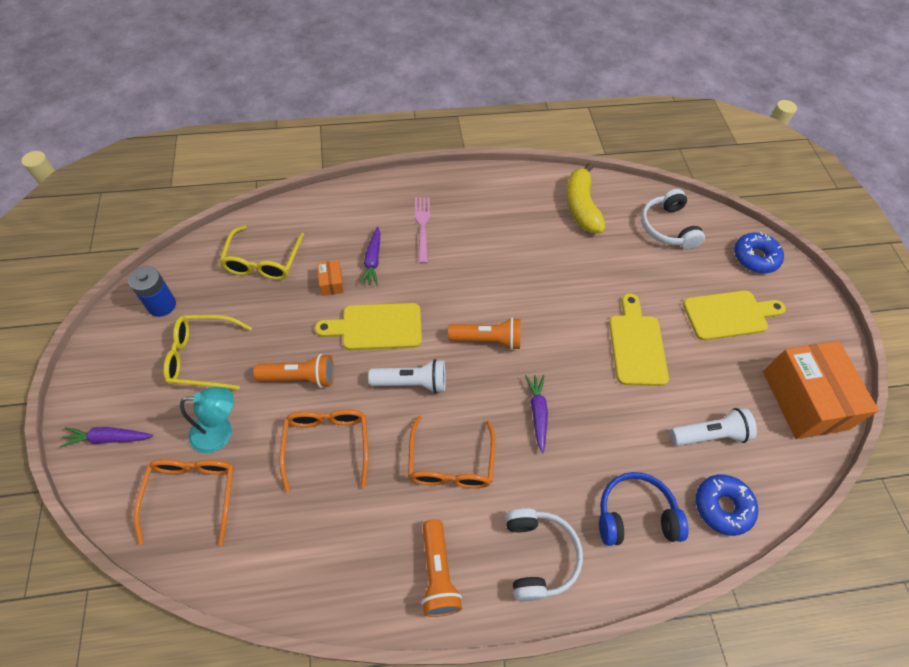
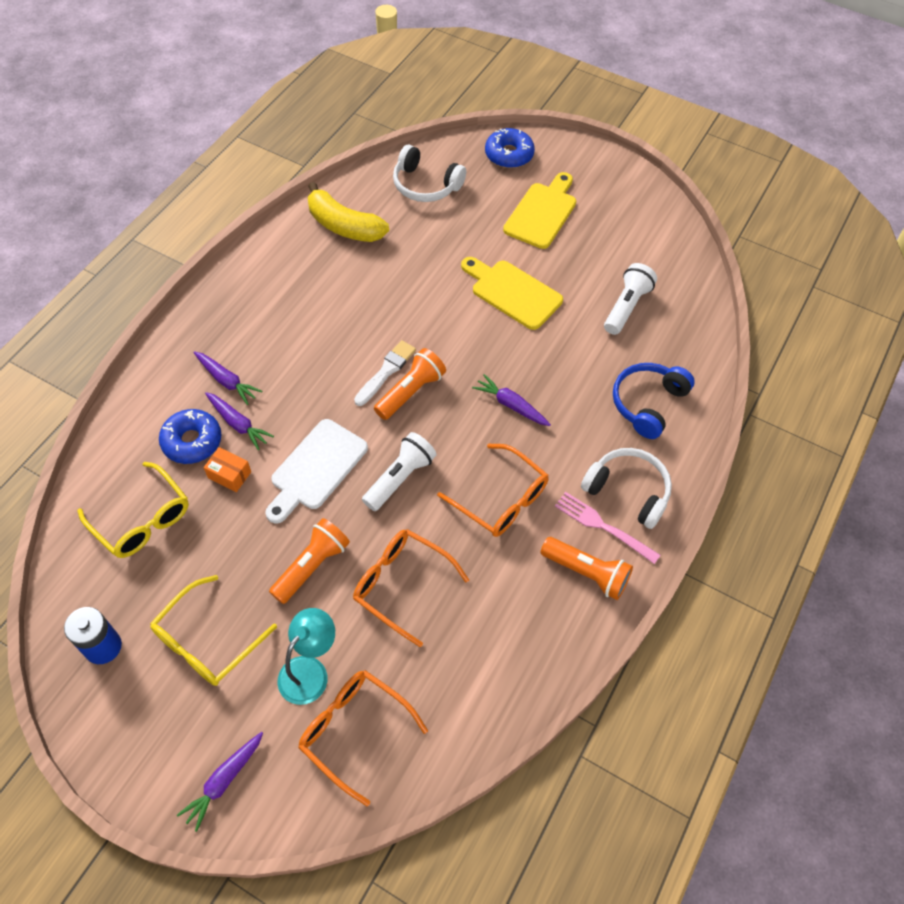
camera: 50 degrees left, 0 degrees up
yellow cutting board [315,303,422,350] -> white cutting board [265,419,368,523]
pink fork [415,197,430,264] -> pink fork moved to [555,492,660,564]
blue donut [696,475,758,536] -> blue donut moved to [159,409,222,464]
orange box [763,341,879,439] -> none
none -> purple carrot [194,351,262,405]
none -> white brush [354,340,416,406]

